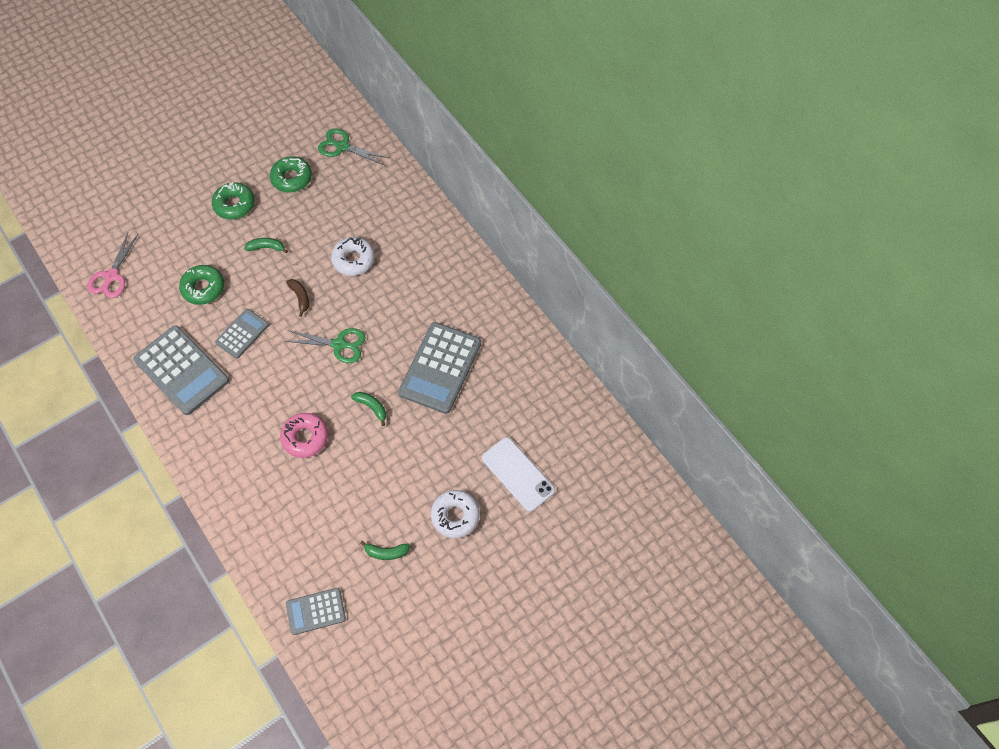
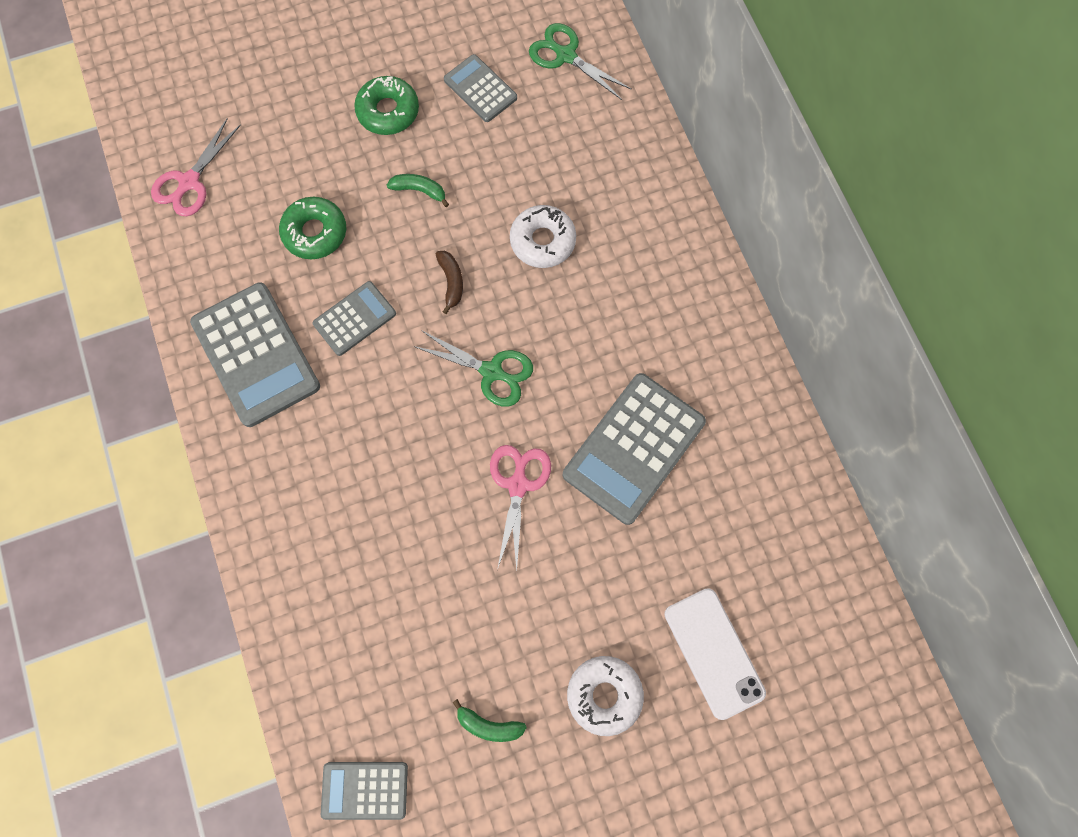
camera: 15 degrees right, 10 degrees up
green donut [270,156,312,193] -> grey calculator [444,54,517,122]
pink donut [280,413,328,458] -> none
green banana [351,392,386,426] -> pink scissors [490,445,551,570]

